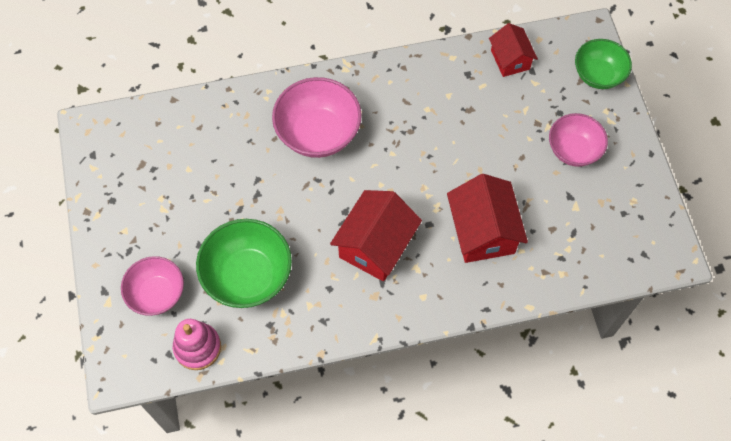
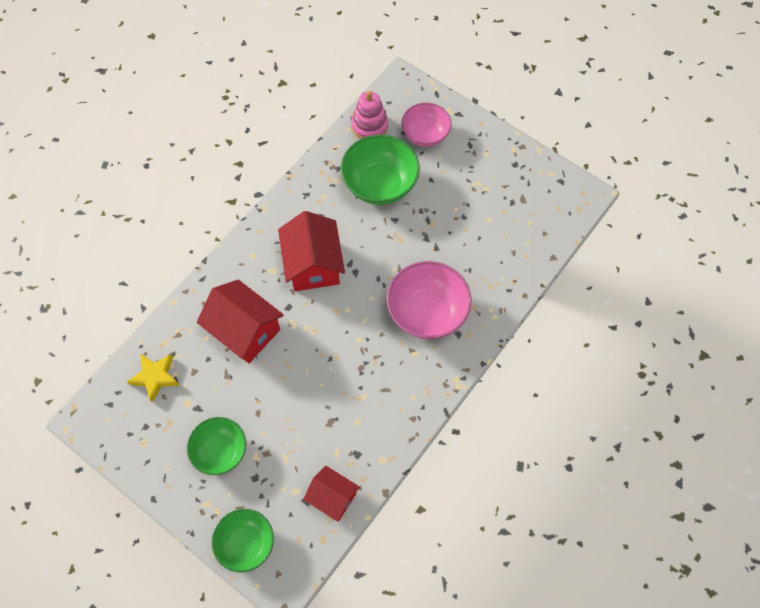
camera: 140 degrees right, 0 degrees up
pink bowl [549,113,608,167] -> green bowl [187,417,246,475]
none -> yellow star [127,354,180,403]

